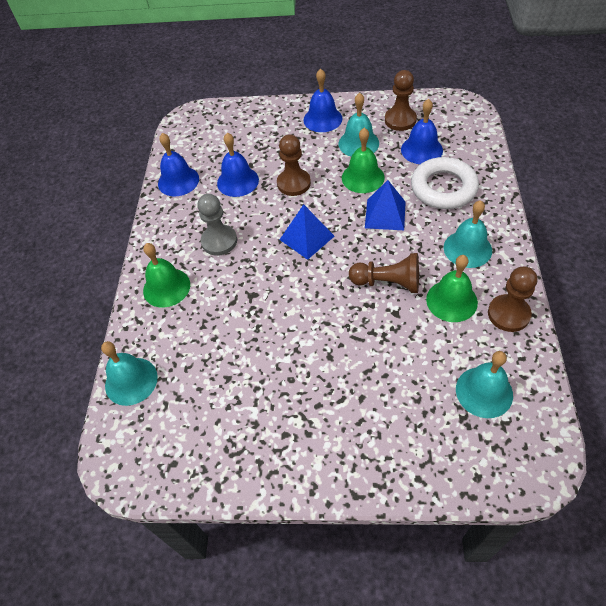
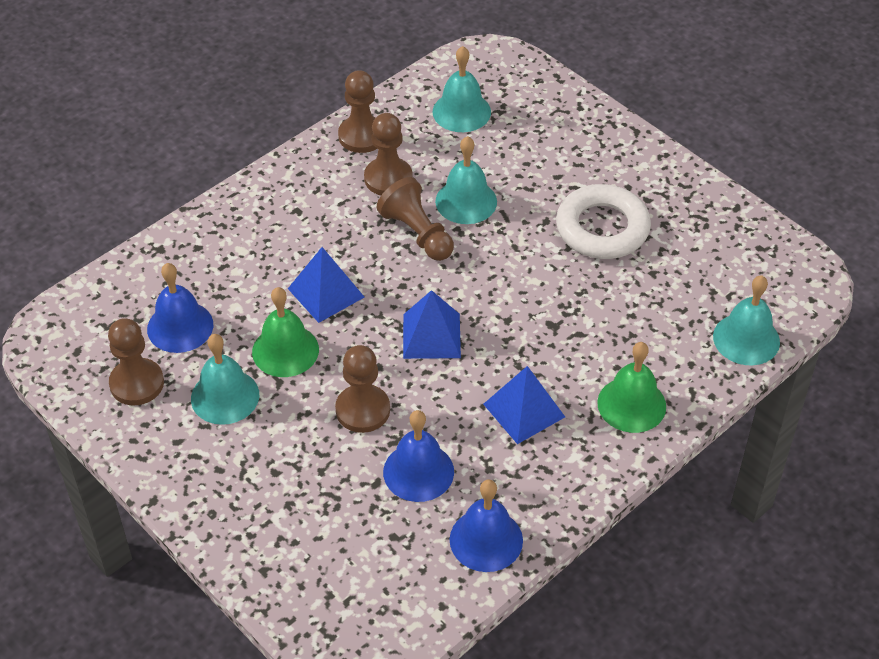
camera: 140 degrees left, 5 degrees down
grey pawn [198,194,237,256] -> blue pyramid [483,366,565,444]
blue bell [303,69,343,132] -> none
white ring [411,157,479,209] -> white ring moved to [556,184,651,259]
green bell [426,255,478,322] -> brown pawn [364,113,412,195]
turquoise bell [444,200,492,268] -> turquoise bell moved to [435,136,497,224]

